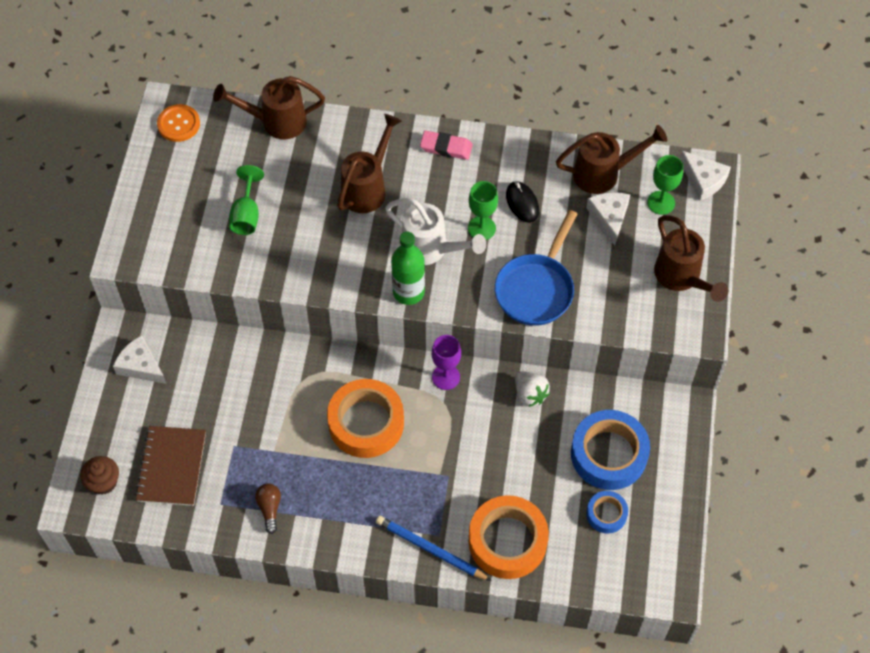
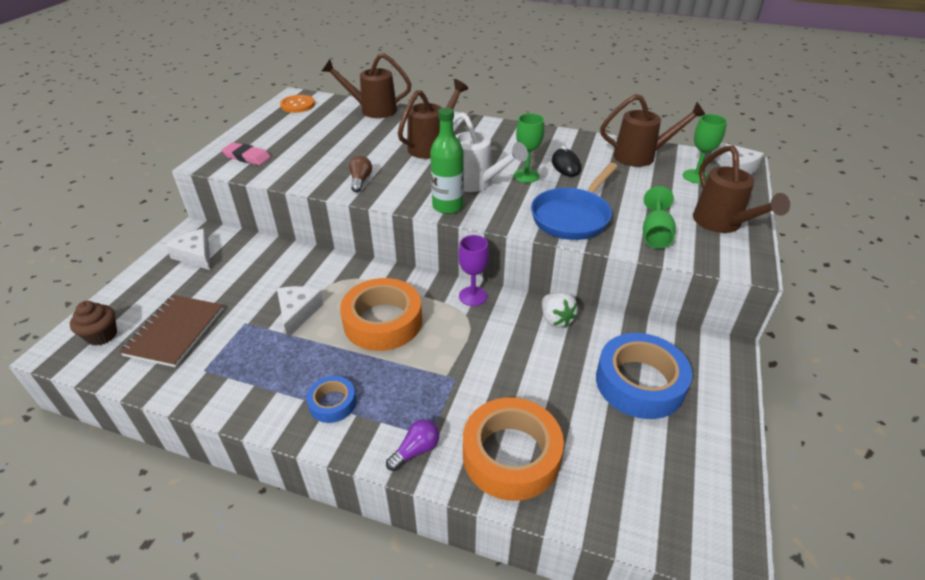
camera: 10 degrees right, 20 degrees down
green goblet [229,165,264,235] -> green goblet moved to [643,186,676,249]
brown light bulb [255,483,281,534] -> brown light bulb moved to [349,156,372,192]
blue pencil [376,516,491,581] -> purple light bulb [386,419,439,471]
pink eraser [420,131,473,160] -> pink eraser moved to [222,142,271,165]
white cheese [586,192,630,246] -> white cheese moved to [277,286,324,338]
blue tape [586,491,628,533] -> blue tape moved to [306,376,356,423]

